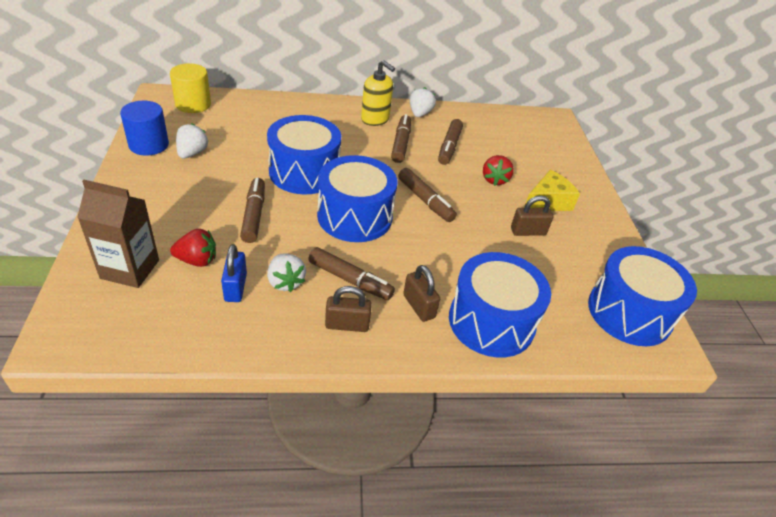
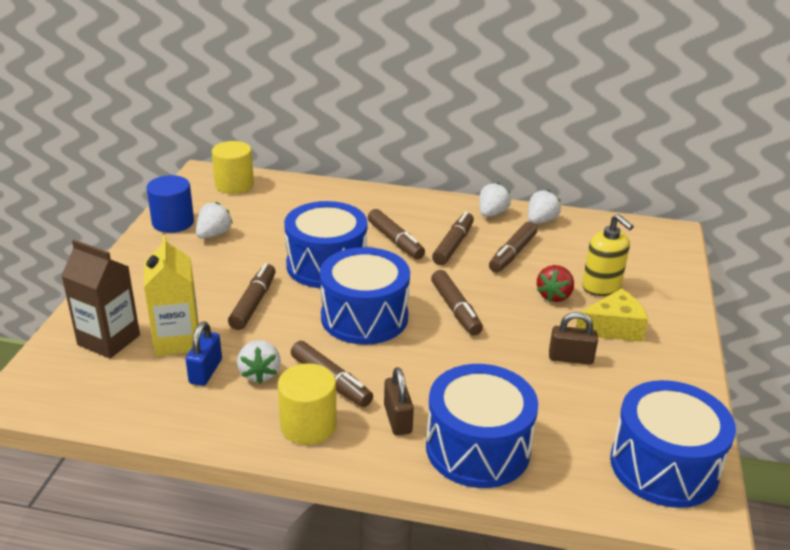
camera: 20 degrees right, 10 degrees down
red strawberry [170,229,216,267] -> yellow carton [144,235,199,356]
brown padlock [325,286,372,332] -> yellow cylinder [278,363,337,445]
yellow soap dispenser [361,60,395,126] -> yellow soap dispenser moved to [582,214,634,296]
none -> brown marker [368,209,425,259]
none -> white strawberry [528,190,561,224]

